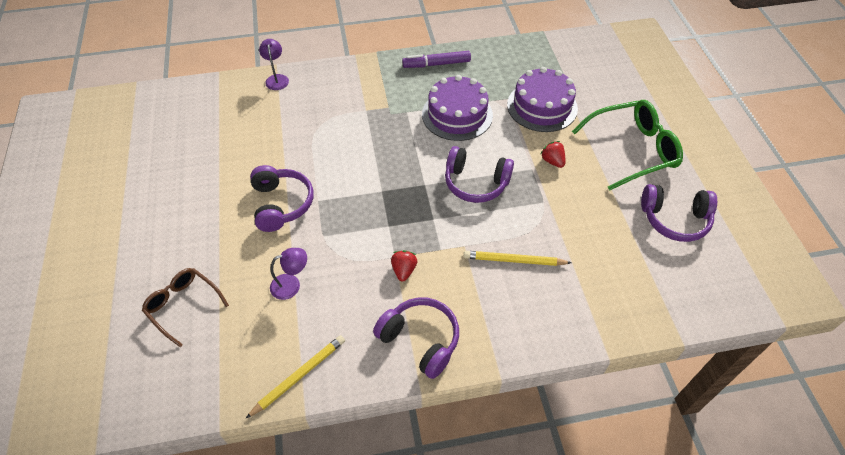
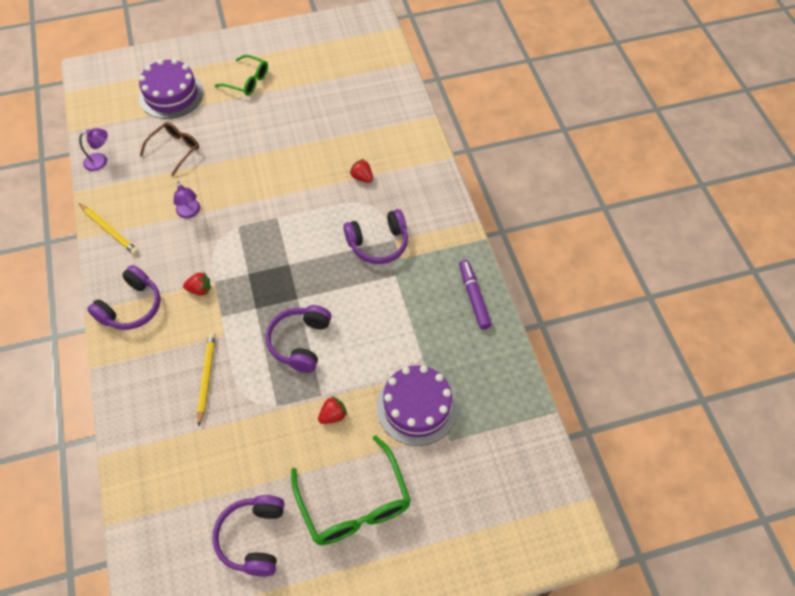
camera: 85 degrees right, 5 degrees up
purple headphones [250,165,313,232] -> purple headphones moved to [343,209,408,264]
purple lamp [259,39,289,90] -> purple lamp moved to [79,128,108,171]
purple cake [422,75,493,141] -> purple cake moved to [139,59,204,119]
none -> green glasses [214,55,268,96]
none -> red strawberry [350,159,373,183]

